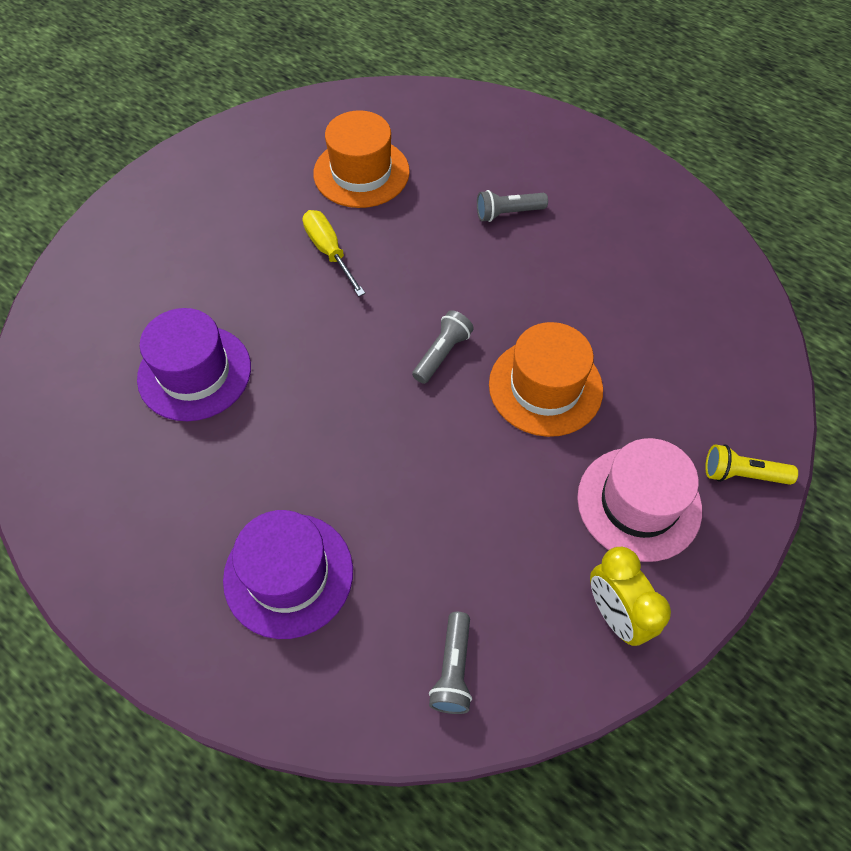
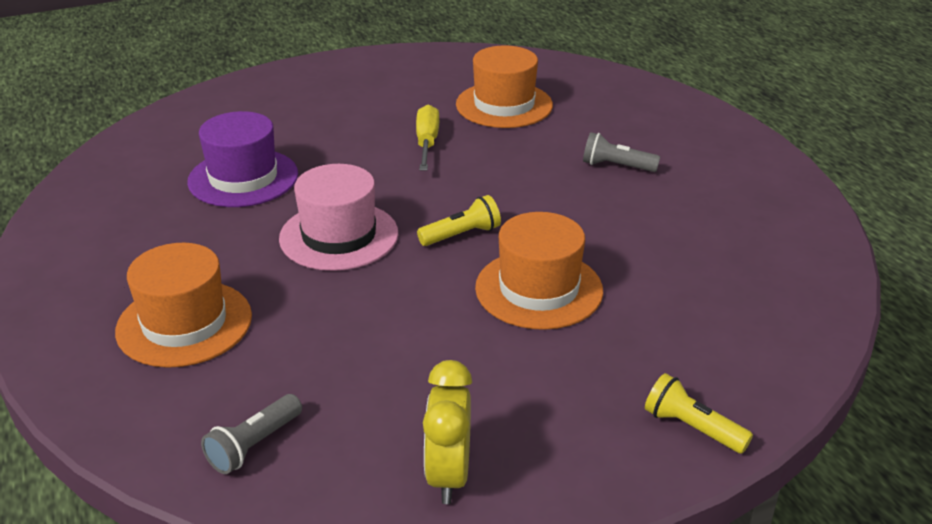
camera: 30 degrees right, 25 degrees down
purple hat [223,510,353,639] -> orange hat [115,243,252,368]
grey flashlight [412,310,474,384] -> yellow flashlight [417,195,501,246]
pink hat [577,438,702,562] -> pink hat moved to [279,164,398,271]

